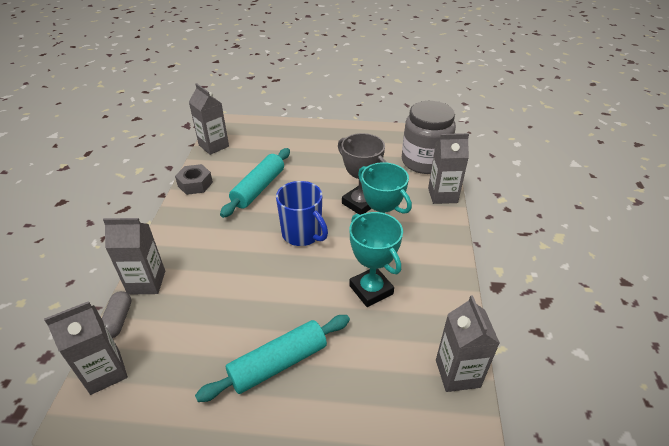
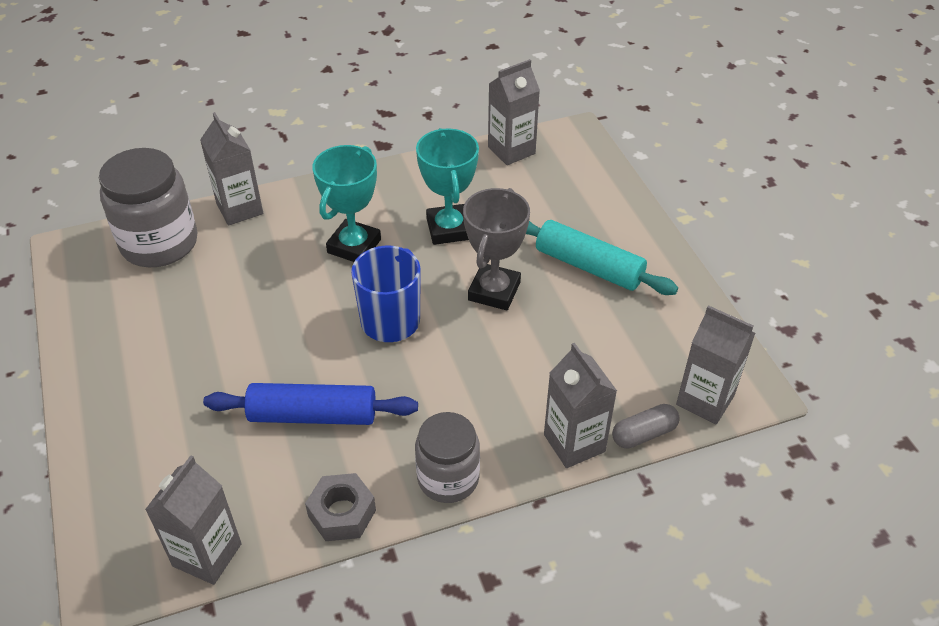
camera: 115 degrees left, 5 degrees up
turquoise rolling pin [220,148,290,218] -> blue rolling pin [203,383,418,425]
grey trophy [338,133,387,215] -> grey trophy moved to [463,188,530,310]
turquoise trophy [349,212,403,307] -> turquoise trophy turned 45 degrees counterclockwise [416,128,479,245]
none -> grey jar [415,412,480,503]

